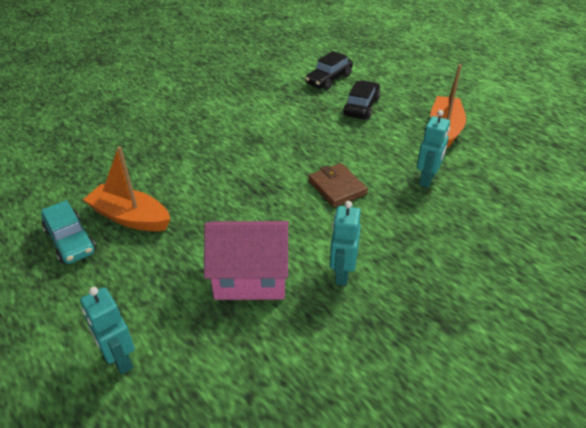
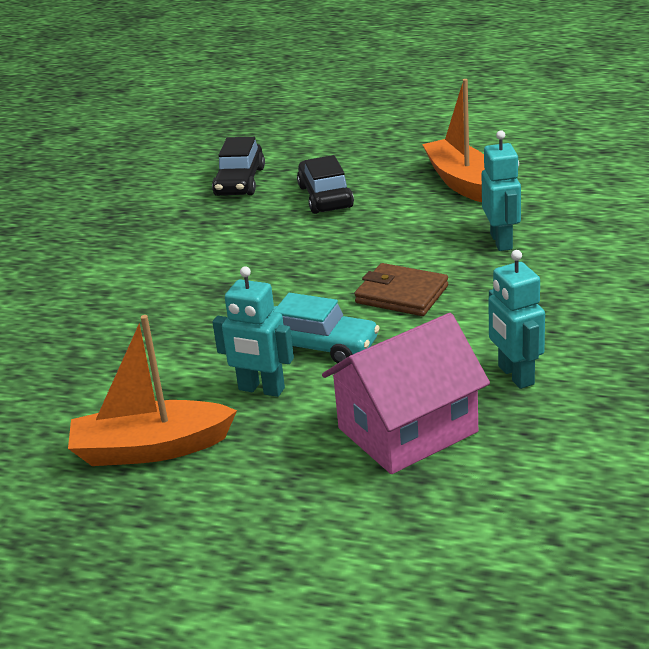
camera: 30 degrees left, 10 degrees down
turquoise car [41,200,96,264] -> turquoise car moved to [272,293,380,363]
turquoise robot [80,287,135,375] -> turquoise robot moved to [212,266,294,397]

